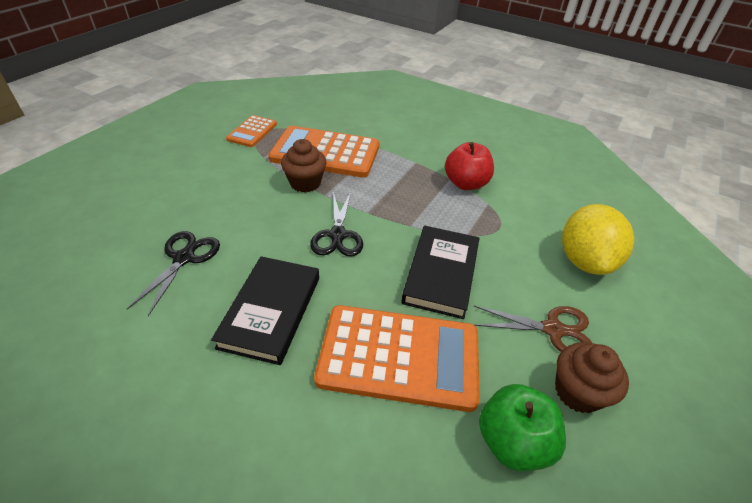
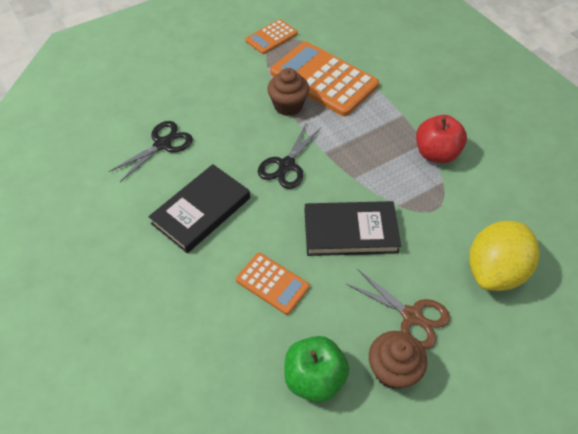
camera: 30 degrees right, 10 degrees up
orange calculator [314,305,479,412] -> orange calculator [236,253,310,315], size x0.52
black book [401,226,480,319] -> black book turned 45 degrees clockwise [304,201,401,256]

